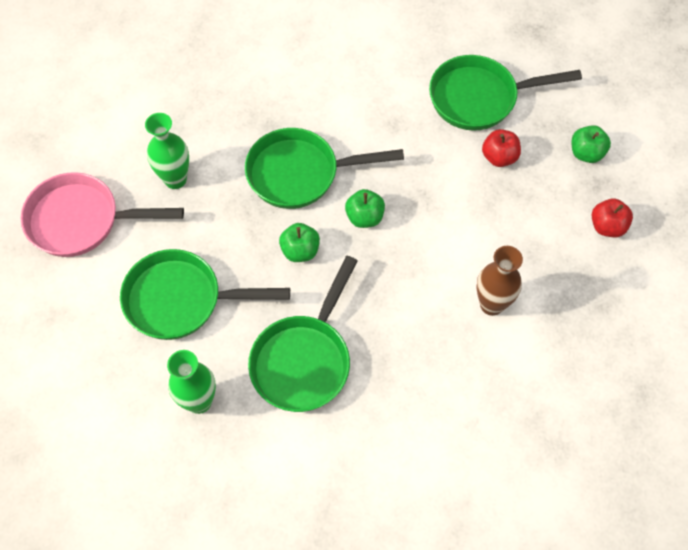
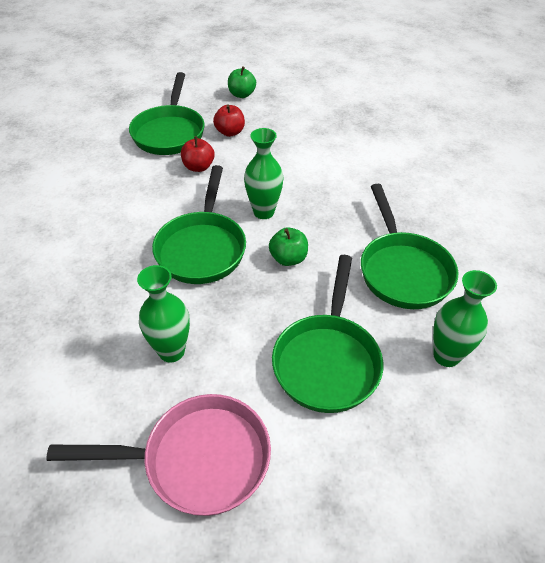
camera: 80 degrees left, 15 degrees down
pink pan [21,172,184,257] -> pink pan turned 105 degrees counterclockwise [46,394,271,516]
green pan [248,256,358,412] -> green pan turned 45 degrees clockwise [361,184,458,309]
green apple [345,189,385,228] -> green vase [244,128,283,219]
brown vase [476,246,523,316] -> none
red apple [592,199,633,237] -> red apple moved to [181,136,214,172]

